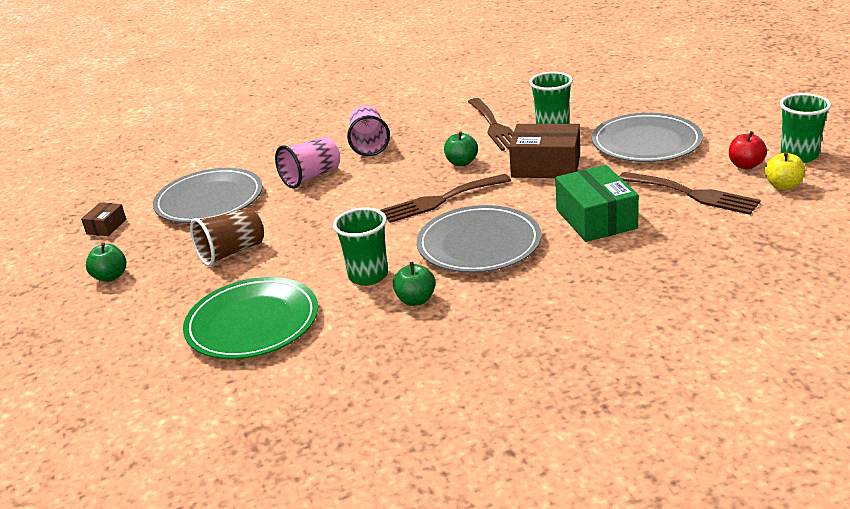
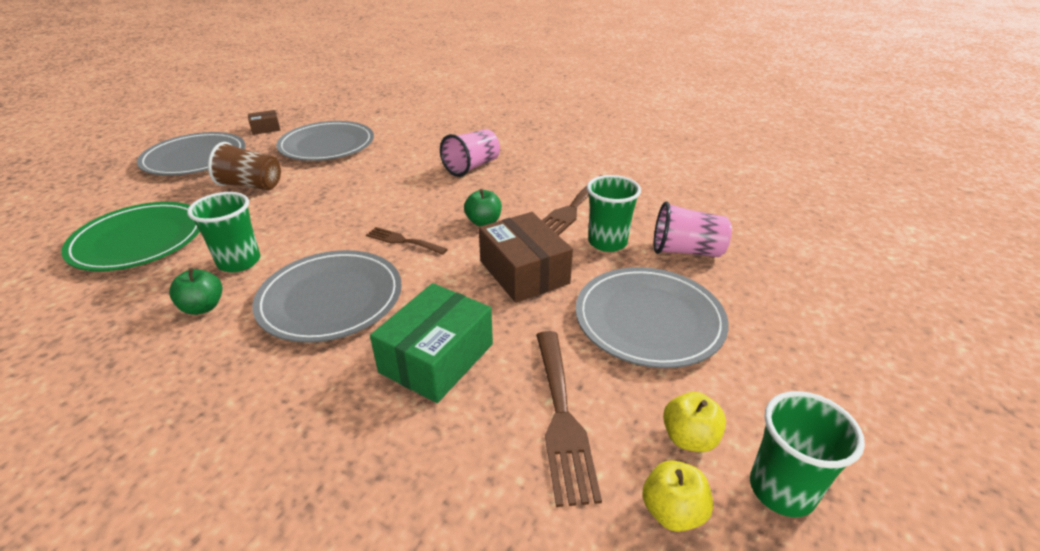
camera: 45 degrees right, 5 degrees up
green apple [86,242,127,282] -> grey plate [137,132,245,176]
pink cup [275,137,340,189] -> pink cup moved to [654,201,732,257]
brown fork [380,174,511,223] -> brown fork [366,227,448,255], size x0.61
red apple [729,131,767,169] -> yellow apple [663,392,726,452]

